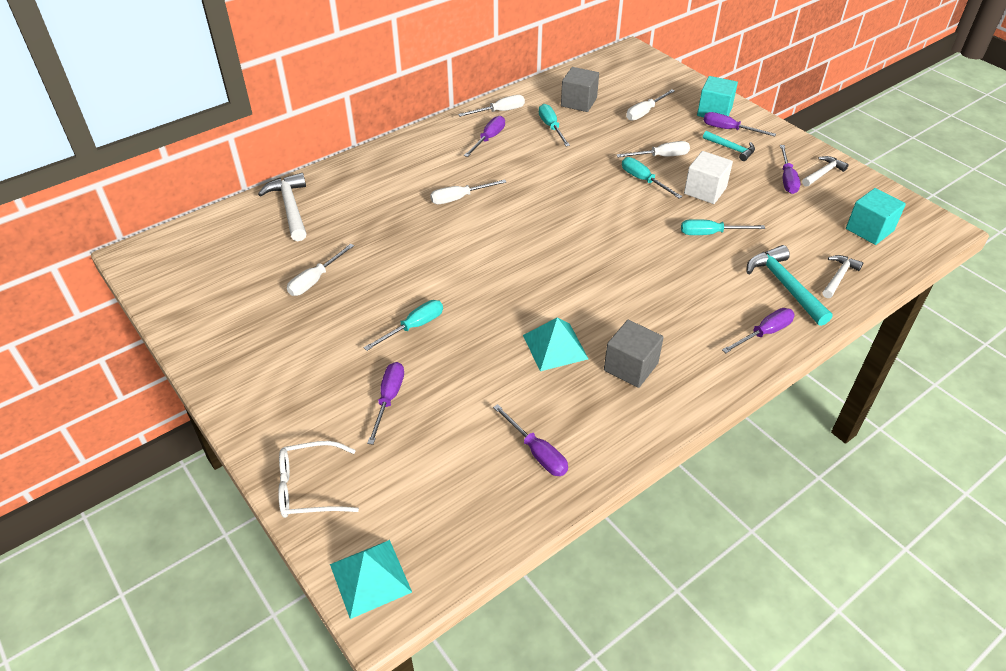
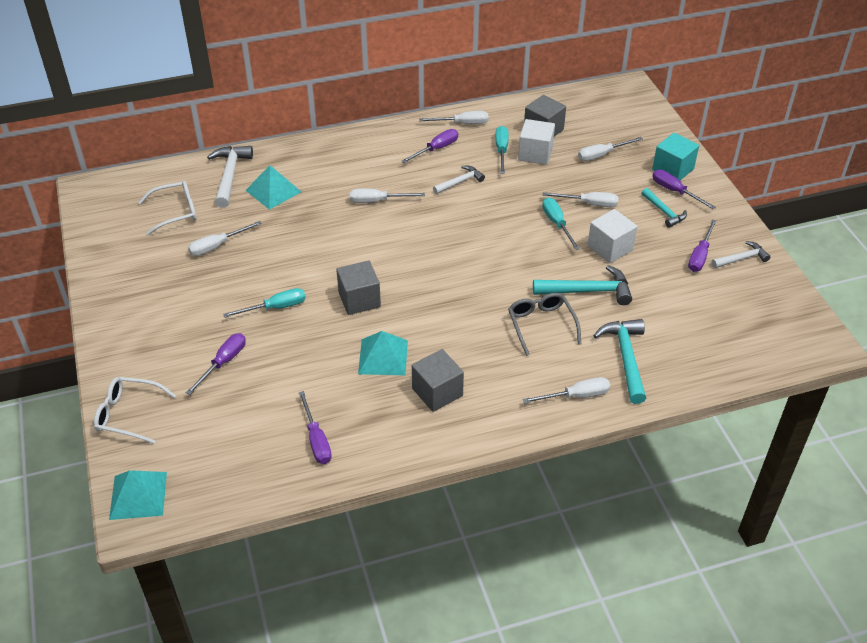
camera: 20 degrees right, 0 degrees up
turquoise screwdriver [681,219,765,235] -> turquoise hammer [533,265,632,305]
purple screwdriver [722,308,795,353] -> white screwdriver [523,377,610,404]
white hammer [822,255,863,298] -> white hammer moved to [433,166,485,194]
turquoise cube [846,188,906,245] -> none
none -> white glasses [138,181,197,235]
none -> turquoise pyramid [246,165,301,210]
none -> grey cube [336,260,381,315]
none -> grey glasses [508,293,581,356]
none -> white cube [518,119,555,165]

